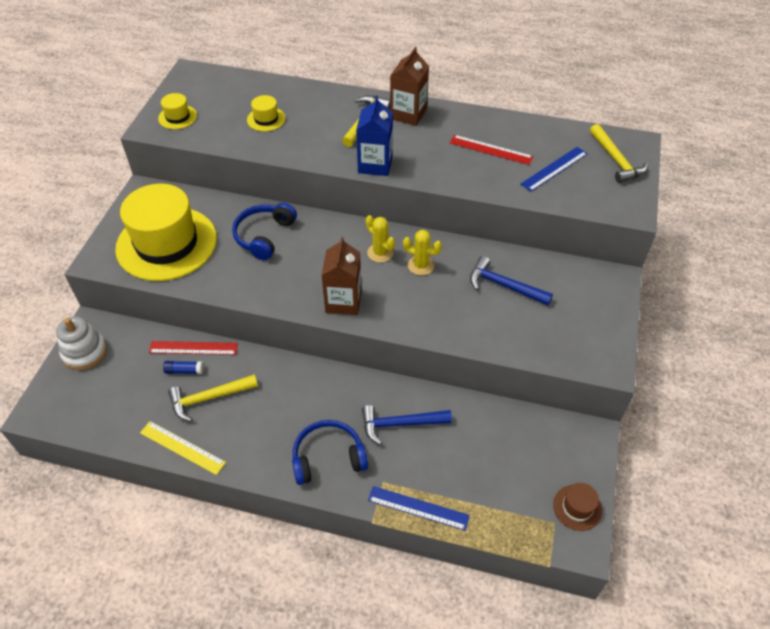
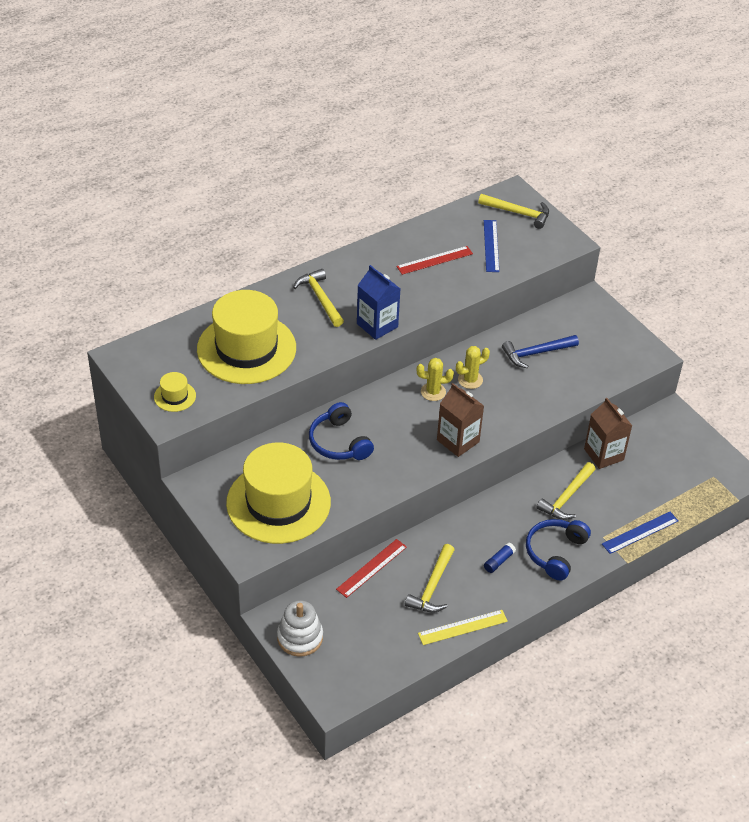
camera: 50 degrees left, 5 degrees down
blue glue stick [163,361,203,374] -> blue glue stick moved to [484,543,516,573]
yellow hat [247,95,286,131] -> yellow hat [197,290,296,384], size x2.44
blue hammer [362,405,452,445] -> yellow hammer [536,462,596,520]
brown carton [390,47,429,126] -> brown carton moved to [584,398,632,469]
brown hat [553,483,602,531] -> none

